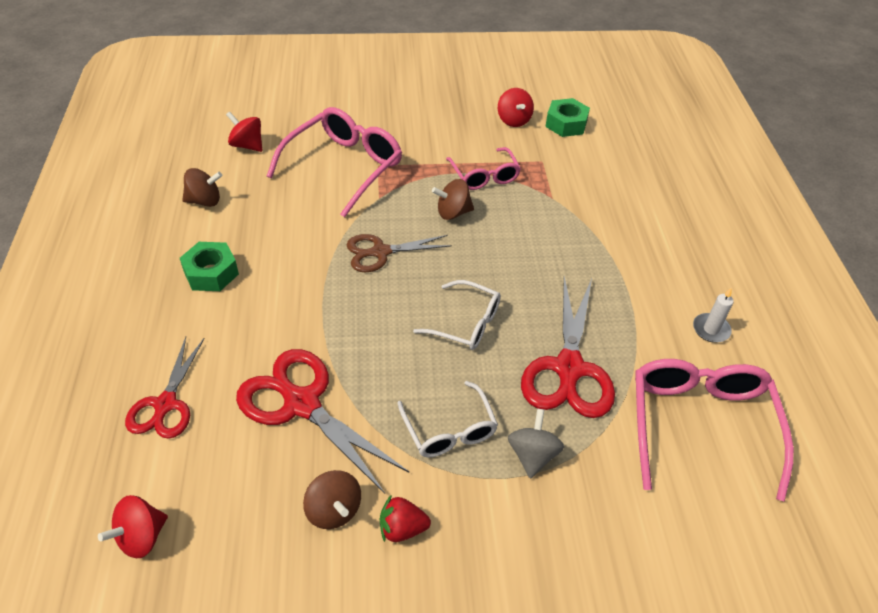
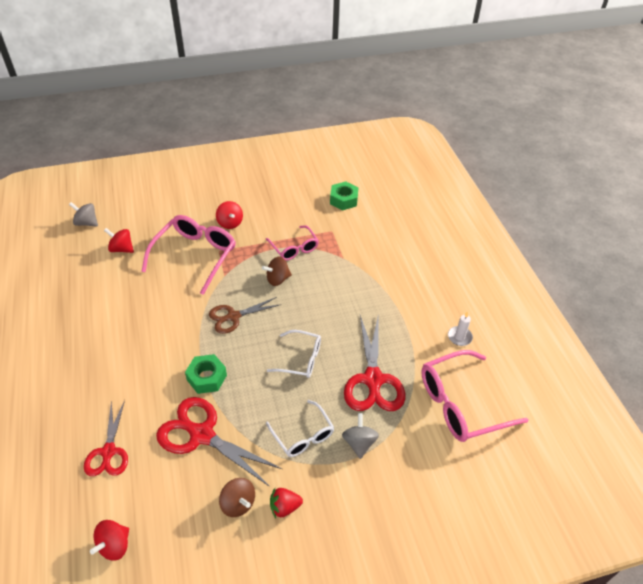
camera: 10 degrees left, 0 degrees up
green nut [180,242,239,291] -> green nut moved to [185,354,227,394]
brown spinning top [182,168,222,207] -> none
red spinning top [498,88,534,127] -> red spinning top moved to [216,201,243,229]
pink glasses [635,359,794,501] -> pink glasses turned 105 degrees counterclockwise [421,350,528,442]
none -> grey spinning top [69,202,98,227]

